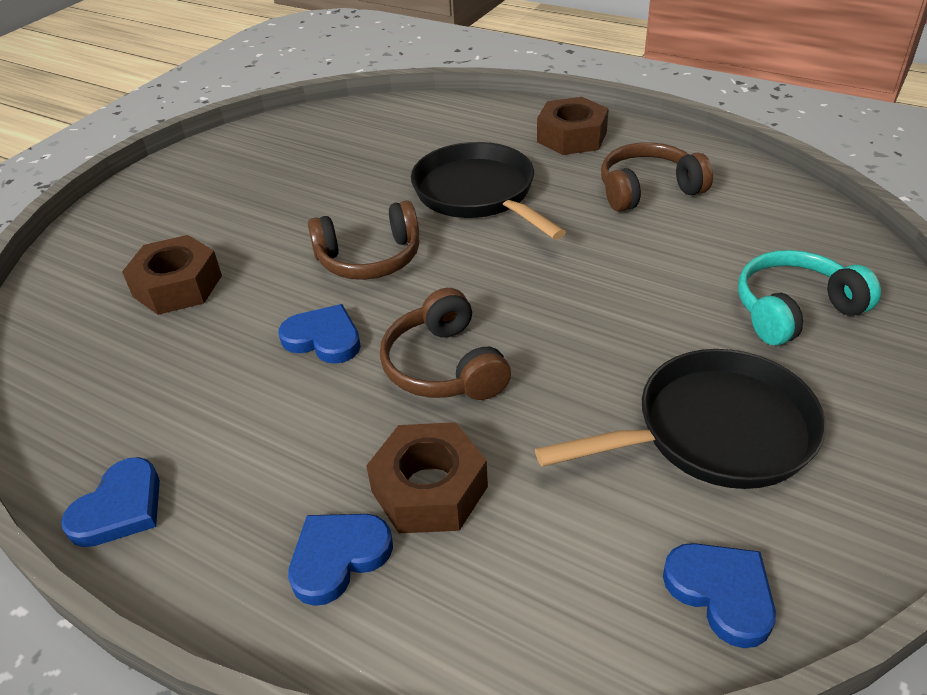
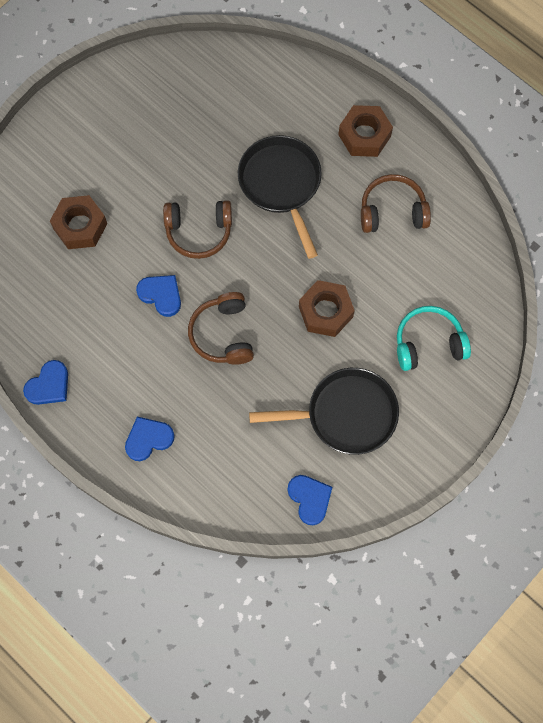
camera: 10 degrees right, 30 degrees up
brown nut [366,422,488,533] -> brown nut moved to [299,280,355,337]

